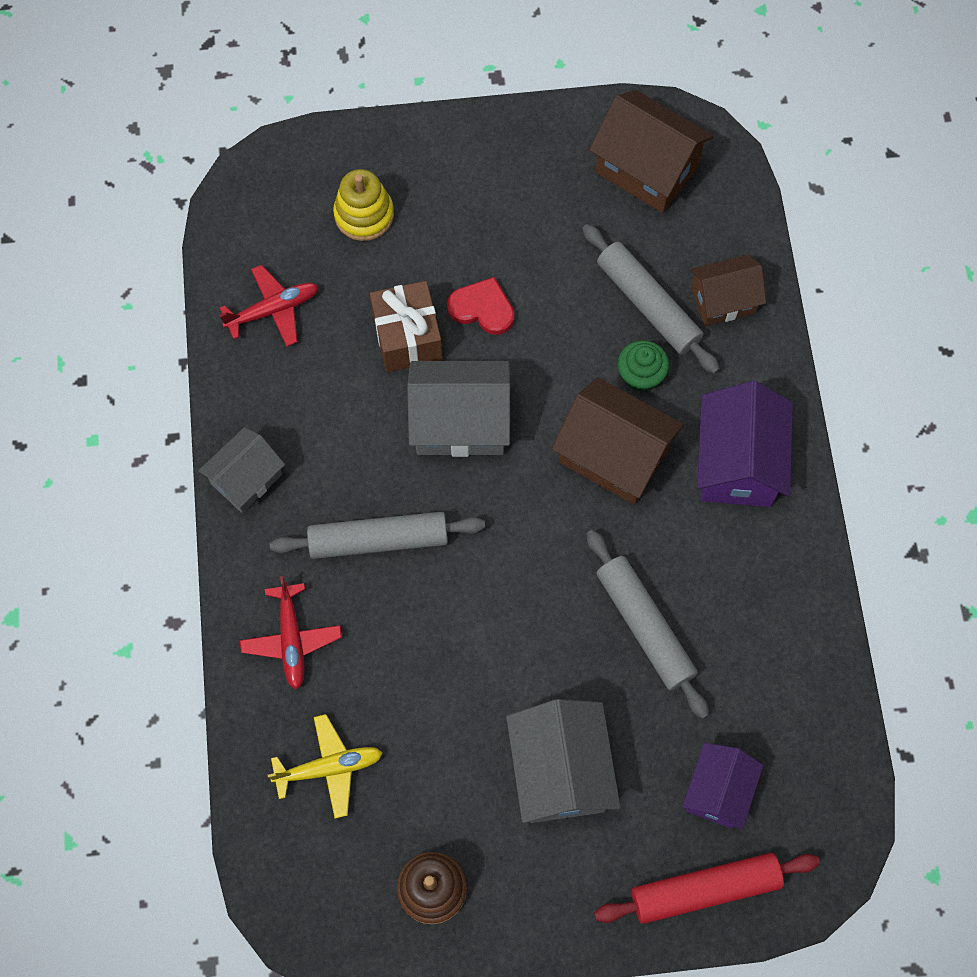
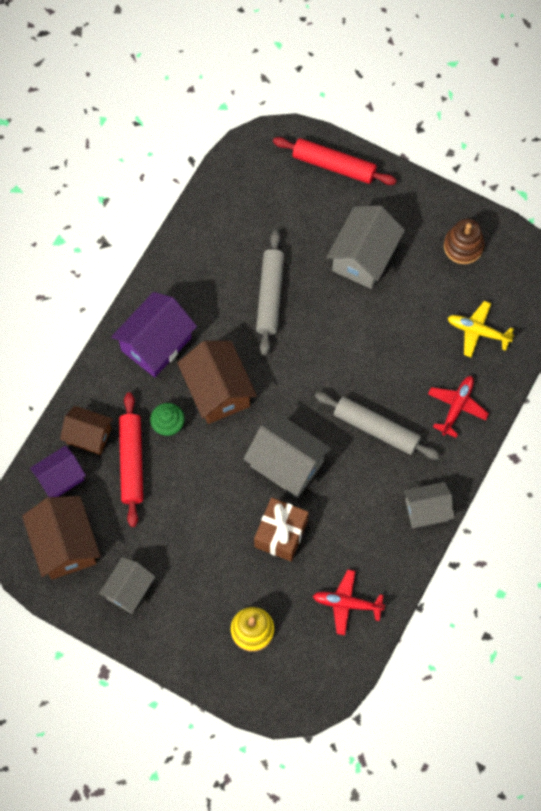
camera: 145 degrees left, 0 degrees up
red heart [447,277,514,335] -> none
grey rolling pin [582,224,720,374] -> red rolling pin [119,392,143,527]
purple house [682,743,763,830] -> purple house moved to [30,445,86,497]
none -> grey house [99,557,155,614]

